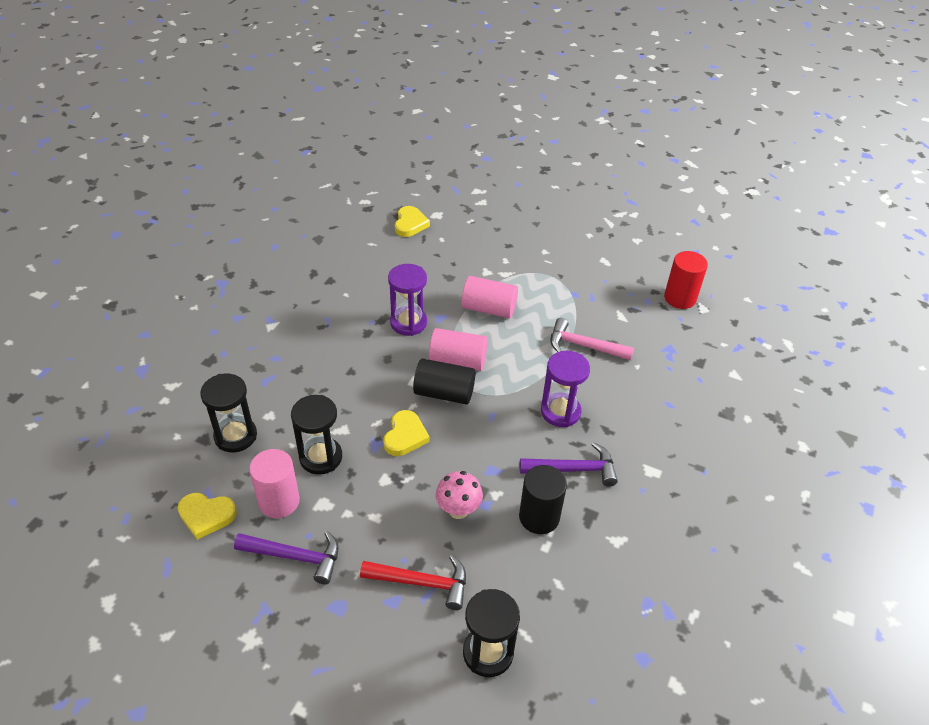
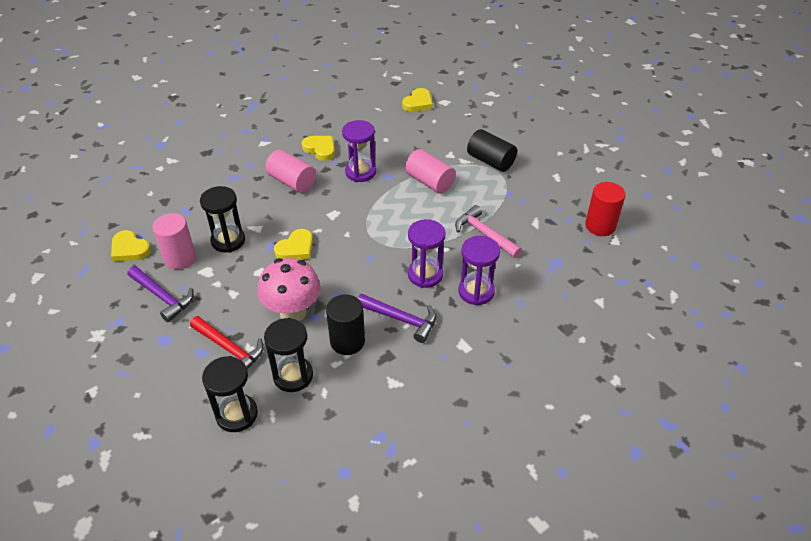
camera: 30 degrees right, 0 degrees up
black hourglass [200,373,257,453] -> black hourglass moved to [264,318,313,392]
black cylinder [413,358,475,405] -> black cylinder moved to [467,129,517,172]
pink cylinder [429,328,488,371] -> pink cylinder moved to [265,149,316,193]
pink mushroom [436,471,483,519] -> pink mushroom [257,258,321,321], size x1.58
none -> yellow heart [302,136,335,161]
none -> purple hourglass [458,236,500,305]

